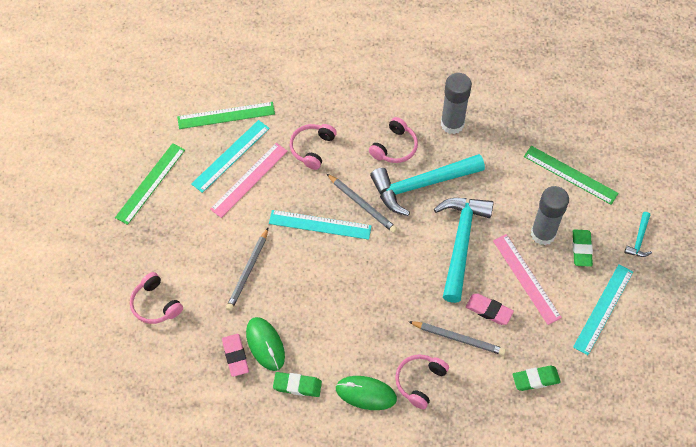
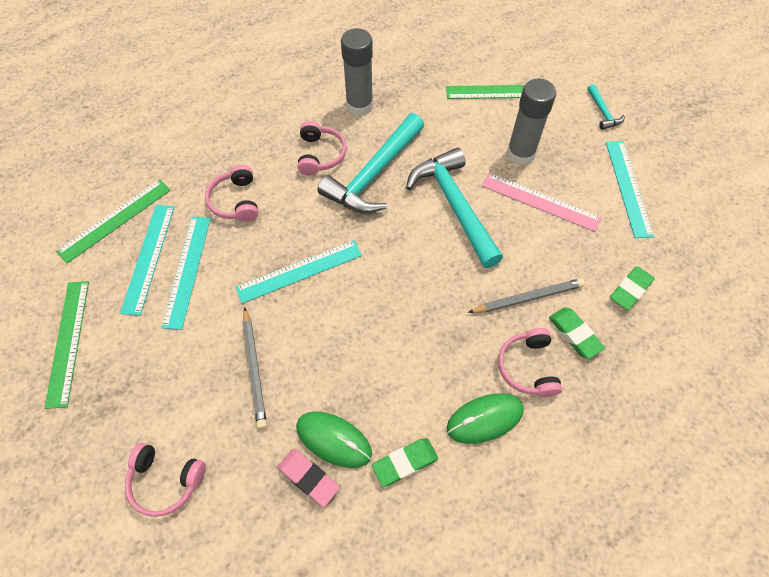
camera: 35 degrees left, 0 degrees up
pink ruler [210,143,287,218] -> turquoise ruler [161,217,211,330]
grey pencil [327,174,397,233] -> none
pink eraser [466,294,514,325] -> none
green eraser [572,229,593,267] -> green eraser moved to [549,307,605,359]

